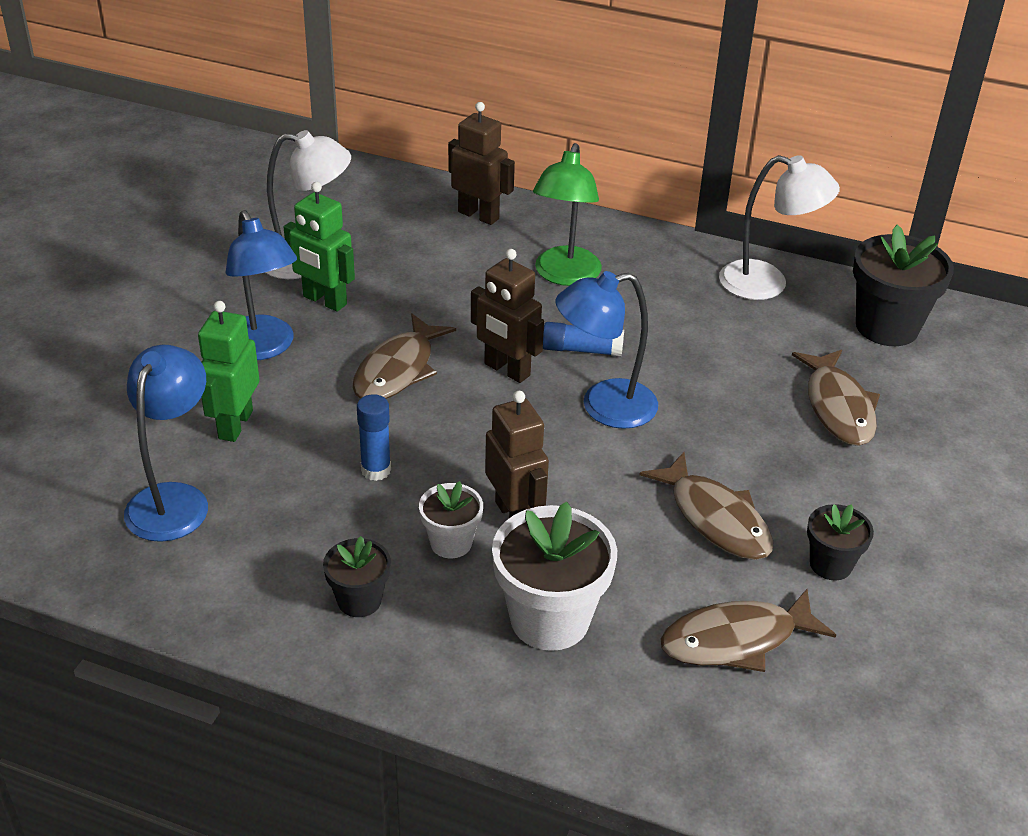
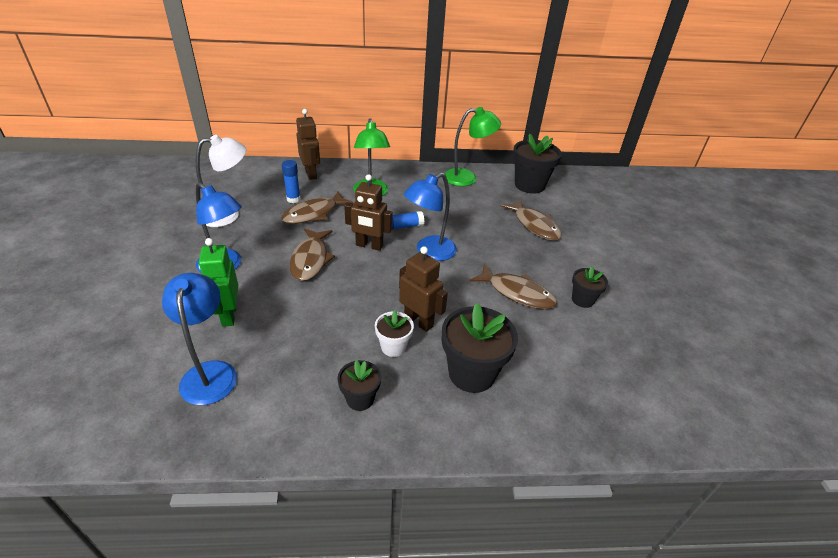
camera: 25 degrees left, 0 degrees up
green robot [284,182,355,312] -> none
blue glue stick [357,394,391,481] -> blue glue stick moved to [282,160,301,203]
brown robot [448,102,515,225] -> brown robot turned 60 degrees clockwise [296,109,320,180]
white flower pot [492,502,617,651] -> black flower pot [442,303,518,393]
brown fish [660,589,836,672] -> brown fish moved to [281,191,354,224]
white lamp [719,155,840,300] -> green lamp [444,107,501,186]

